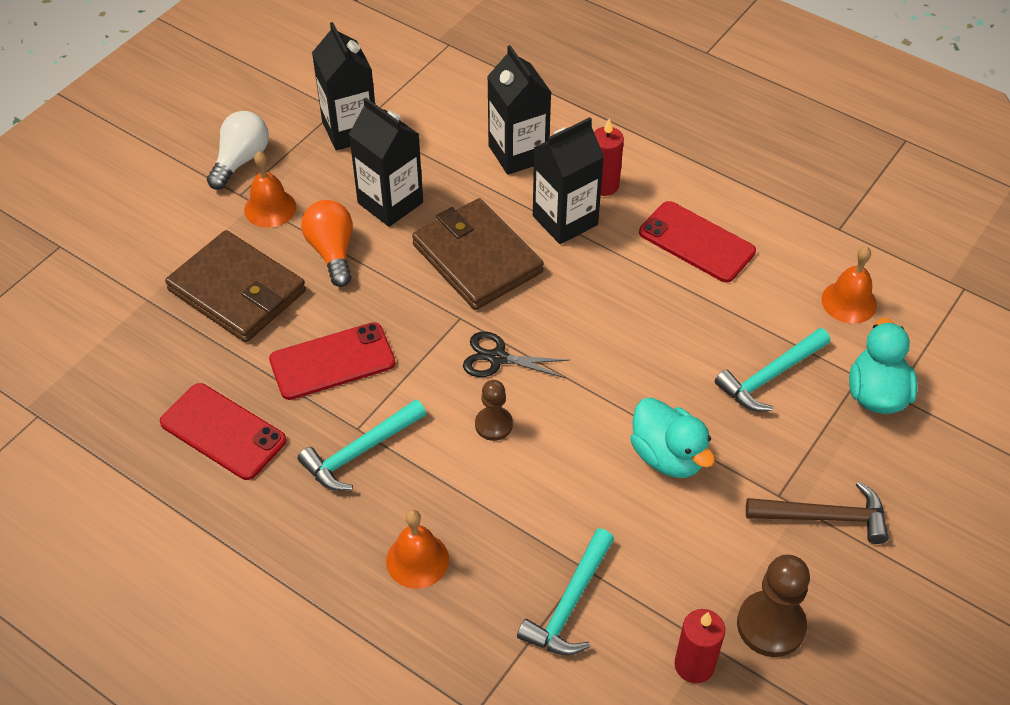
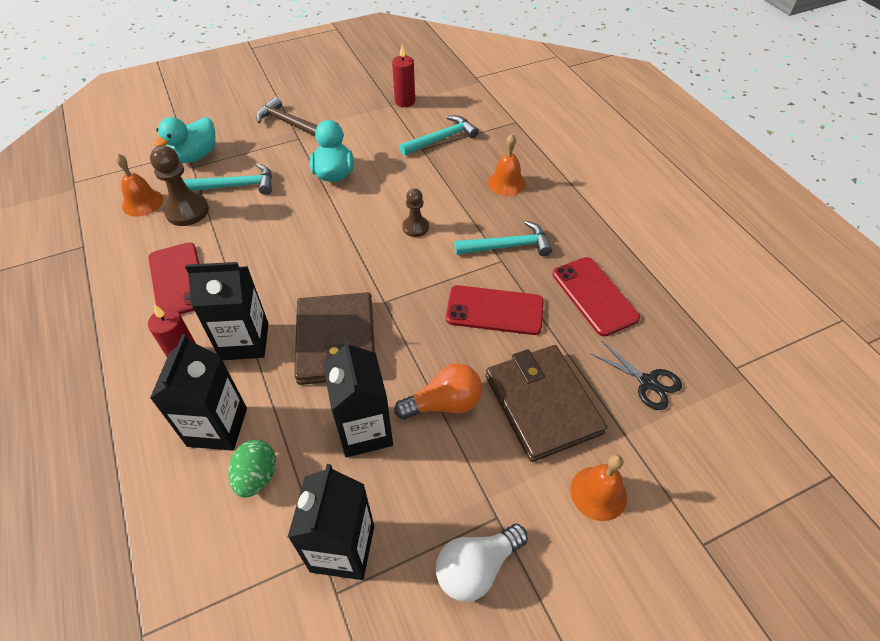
camera: 150 degrees left, 0 degrees up
orange bell [244,151,296,228] -> orange bell moved to [570,454,627,521]
orange light bulb [301,200,353,287] -> orange light bulb turned 120 degrees counterclockwise [394,363,482,419]
black scissors [463,331,570,378] -> black scissors moved to [590,341,682,410]
brown pawn [737,555,810,657] -> brown pawn moved to [150,146,209,226]
none -> green egg [228,440,276,498]

